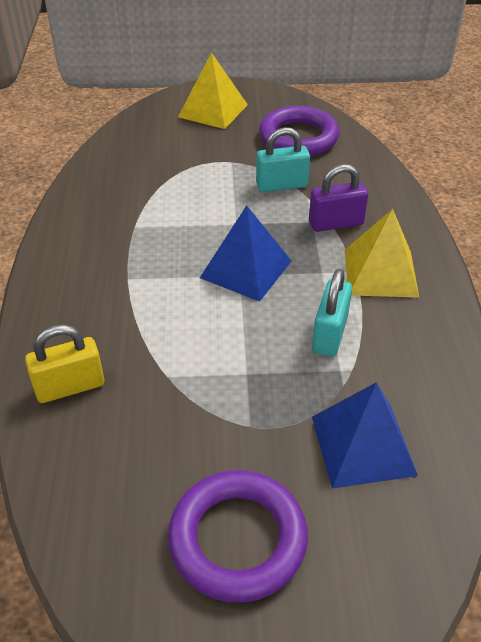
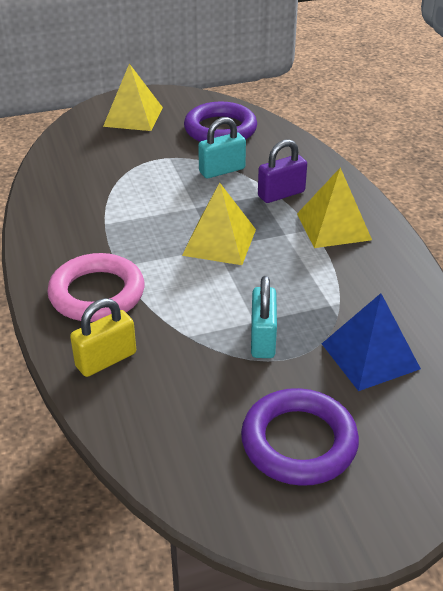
camera: 15 degrees left, 5 degrees down
blue pyramid [200,205,291,302] -> yellow pyramid [182,182,256,265]
turquoise padlock [312,269,352,357] -> turquoise padlock moved to [251,276,277,358]
none -> pink ring [47,253,144,322]

